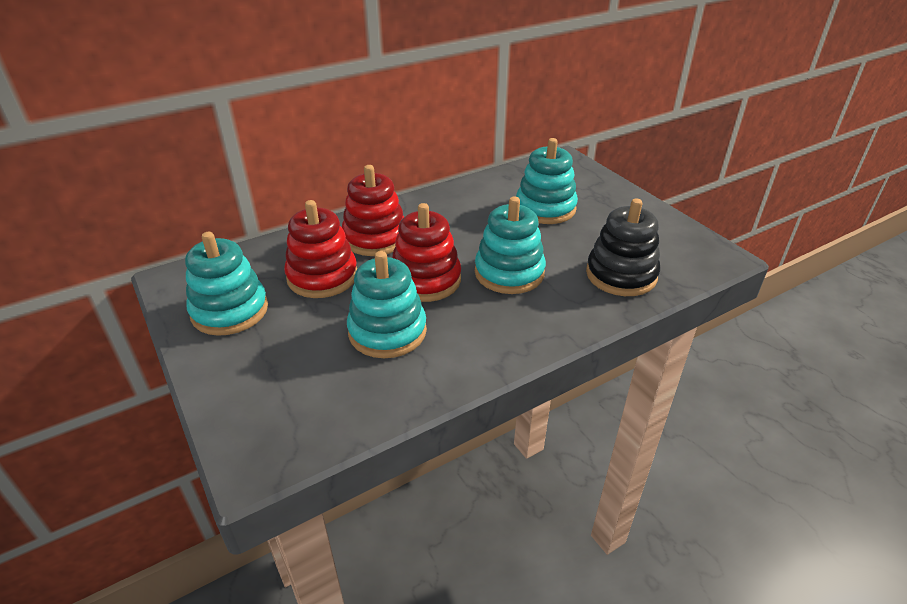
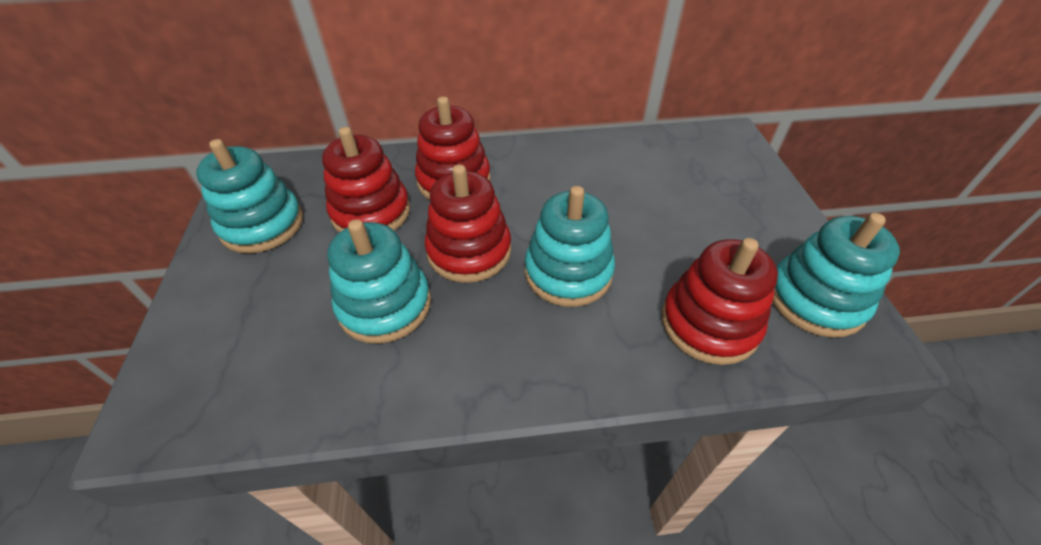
camera: 25 degrees right, 10 degrees up
turquoise stacking toy [516,138,578,224] -> turquoise stacking toy moved to [773,213,900,338]
black stacking toy [586,199,660,296] -> red stacking toy [662,238,778,365]

